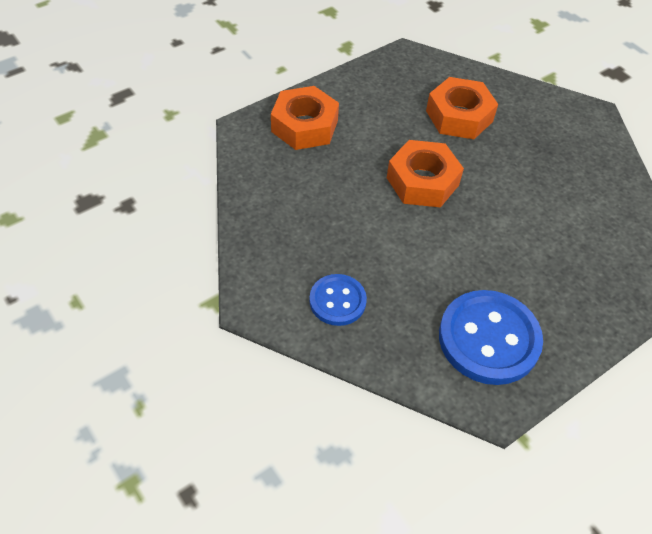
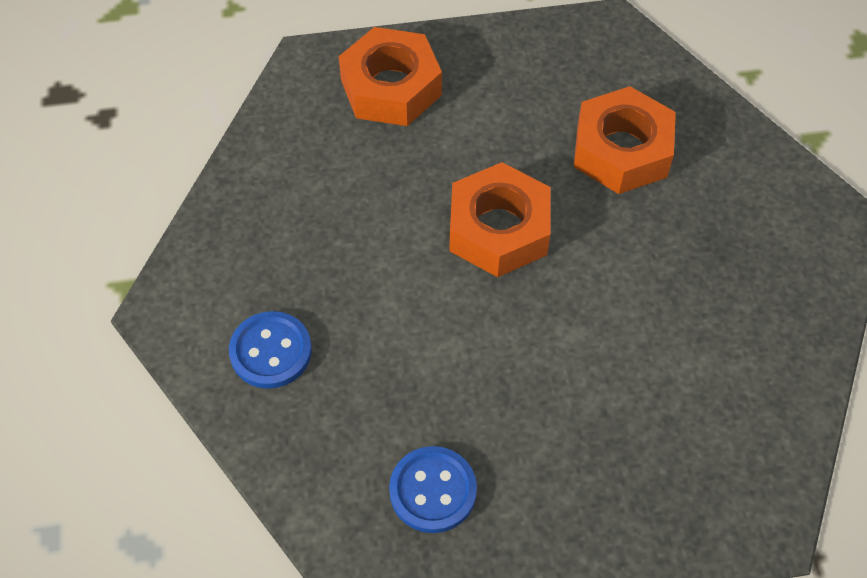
camera: 30 degrees right, 5 degrees up
blue button [439,290,543,385] -> blue button [389,446,477,533], size x0.58

